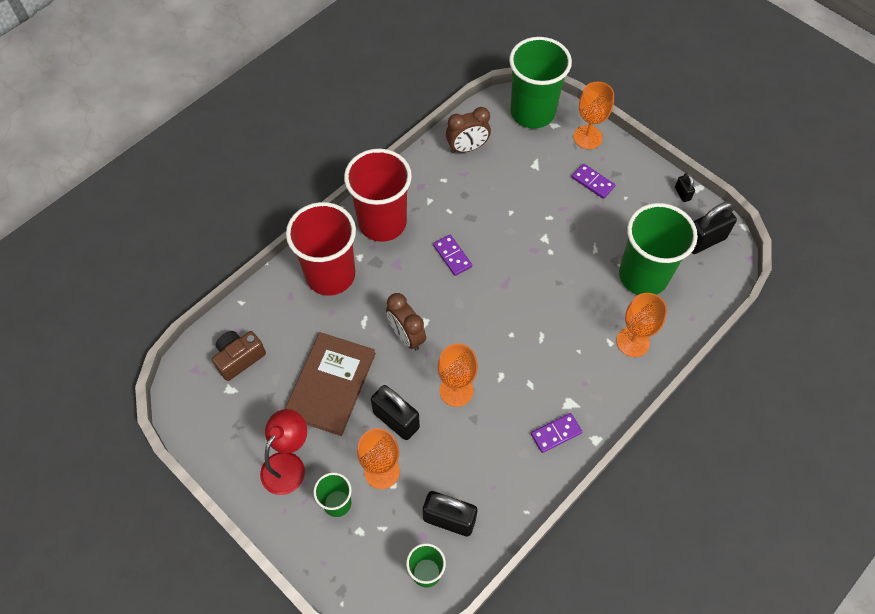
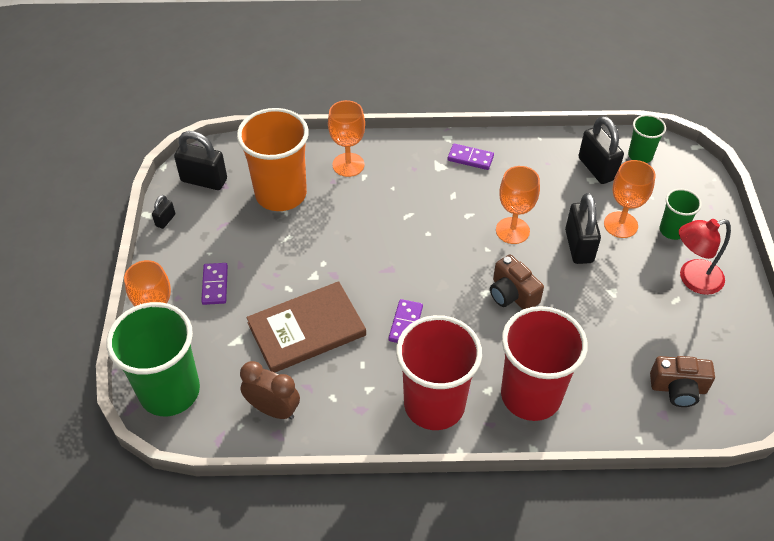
camera: 135 degrees left, 10 degrees down
brown book [285,332,376,436] -> brown book moved to [246,281,366,373]
brown clock [386,293,426,351] -> brown camera [490,254,544,309]
green cup [619,203,698,295] -> orange cup [237,108,309,211]

